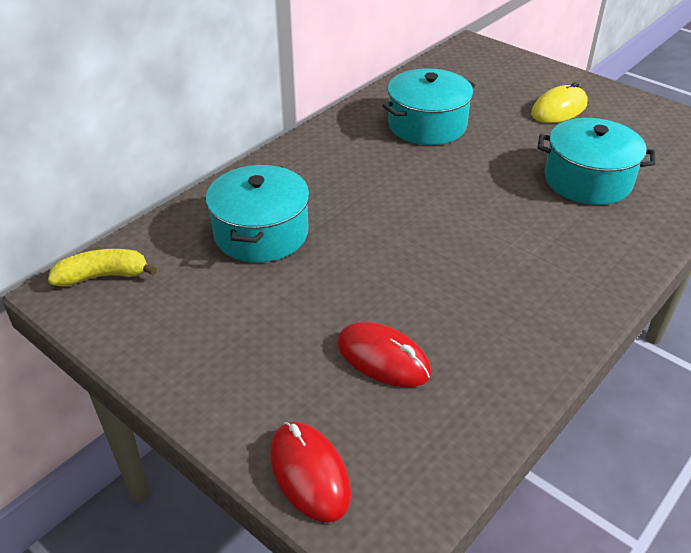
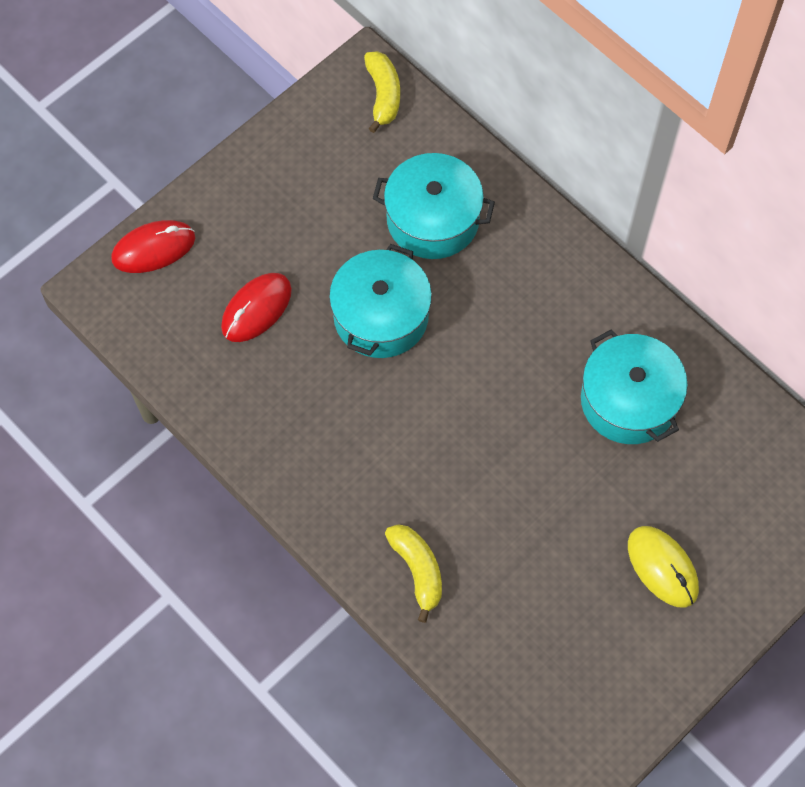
camera: 95 degrees right, 25 degrees up
turquoise pot [538,118,655,205] -> turquoise pot moved to [329,244,432,358]
none -> yellow banana [385,524,442,623]

